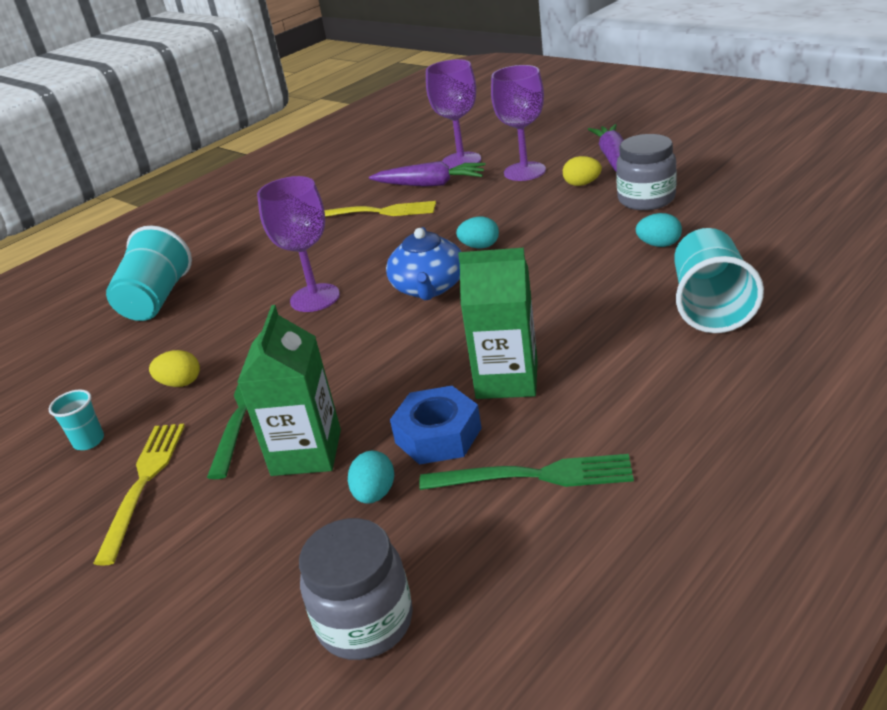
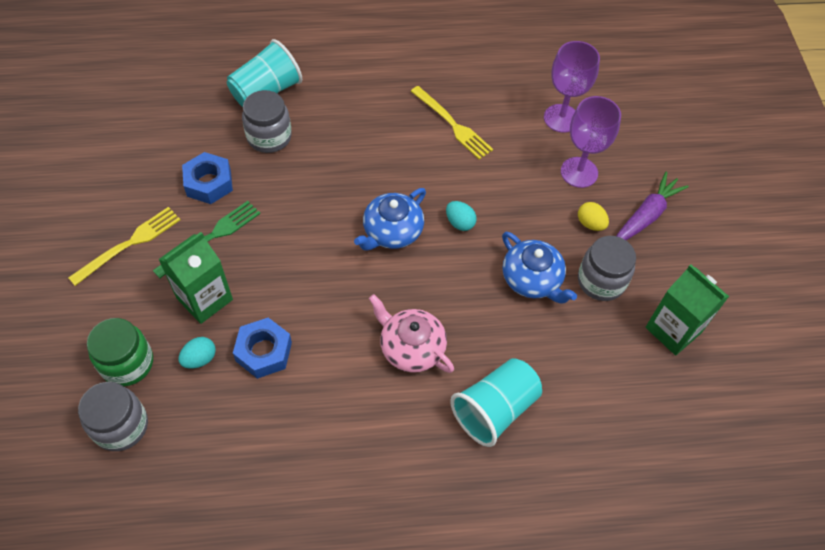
camera: 35 degrees right, 25 degrees up
turquoise cup [49,389,104,450] -> none
yellow egg [149,350,200,387] -> blue nut [182,152,233,204]
purple goblet [257,176,340,312] -> none
purple carrot [369,161,486,187] -> none
green fork [419,454,634,490] -> none
green carton [458,248,538,399] -> green carton moved to [645,264,729,355]
turquoise egg [636,213,682,247] -> none
none -> green jar [87,318,153,386]
none -> grey jar [242,90,292,153]
none -> pink teapot [369,294,454,373]
none -> blue teapot [502,232,577,304]

